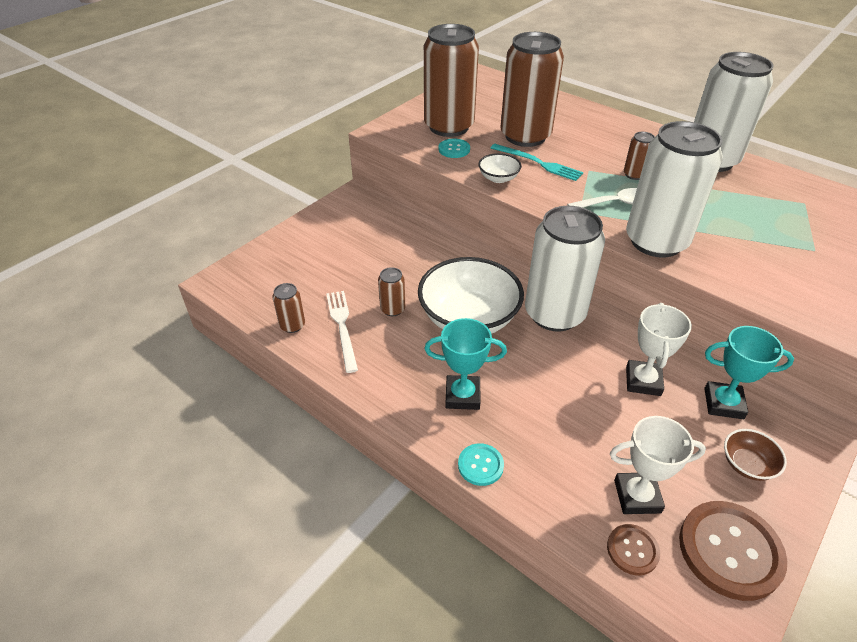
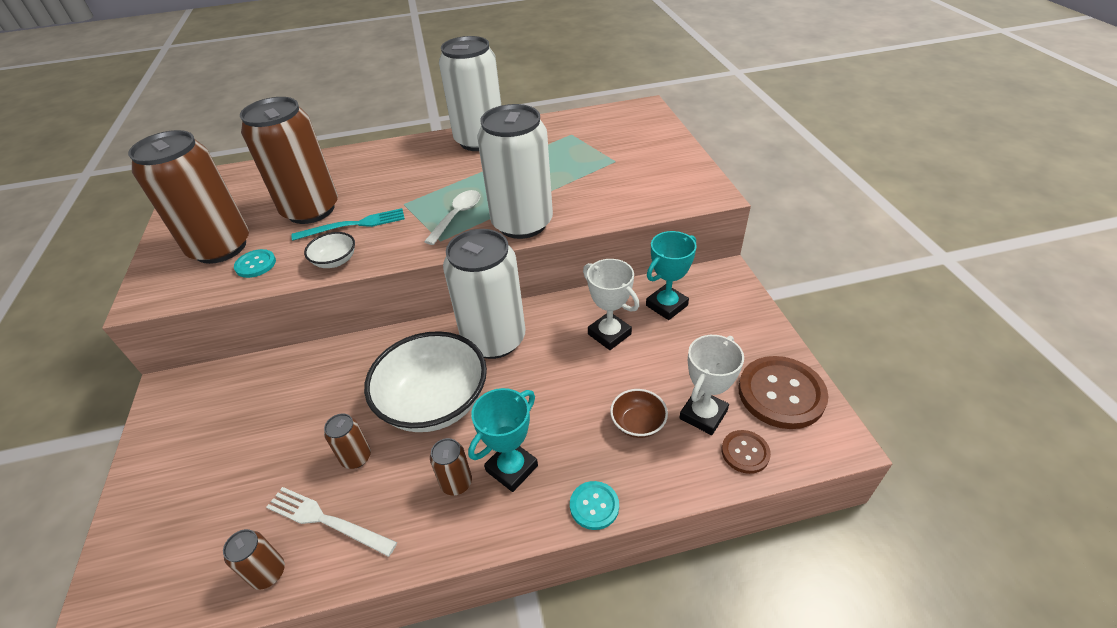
camera: 50 degrees left, 0 degrees up
brown can [624,132,655,180] -> brown can moved to [430,438,472,495]
brown bowl [724,429,787,481] -> brown bowl moved to [610,389,668,438]

